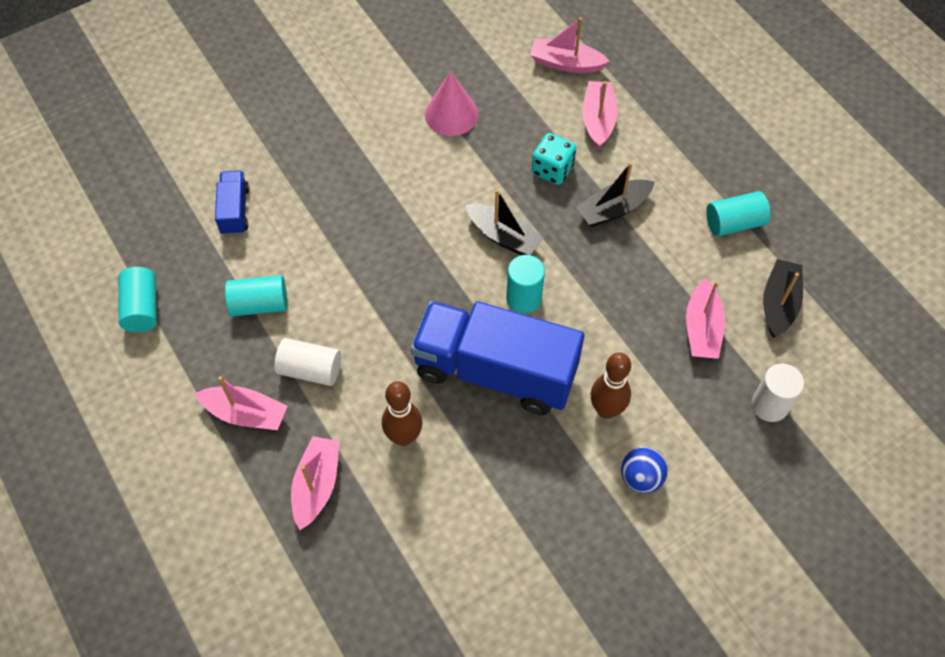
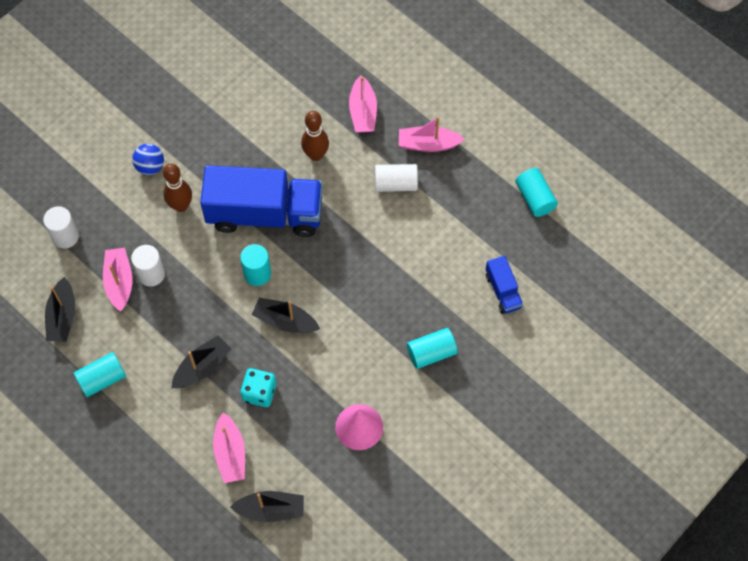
camera: 165 degrees right, 5 degrees up
turquoise cylinder [225,275,287,316] -> turquoise cylinder moved to [407,328,458,369]
pink boat [530,17,610,73] -> black boat [230,491,304,522]
none -> white cylinder [131,245,165,287]

